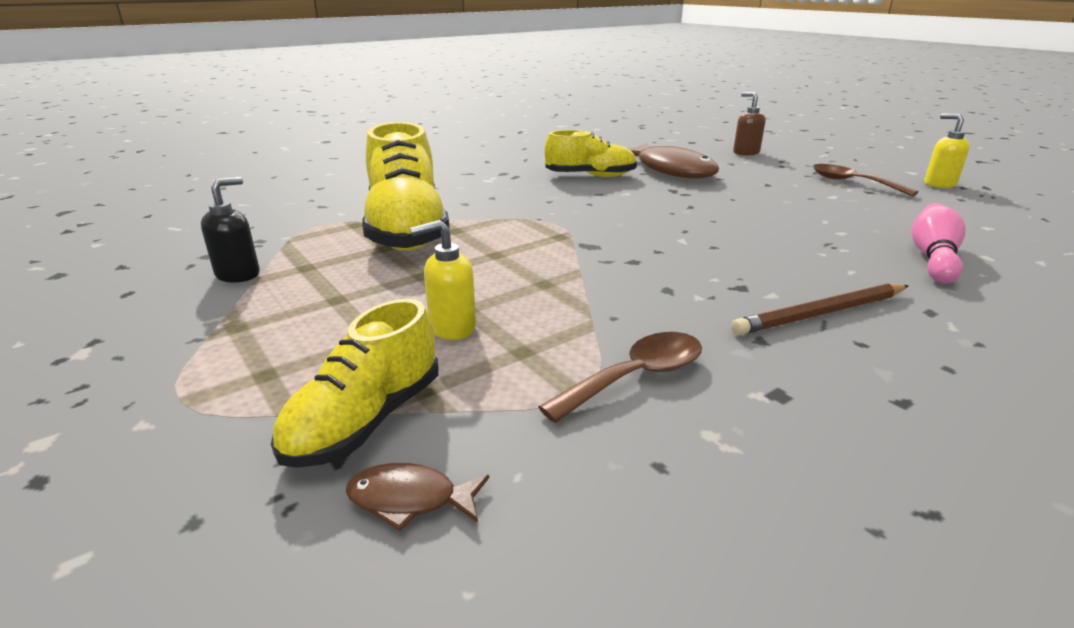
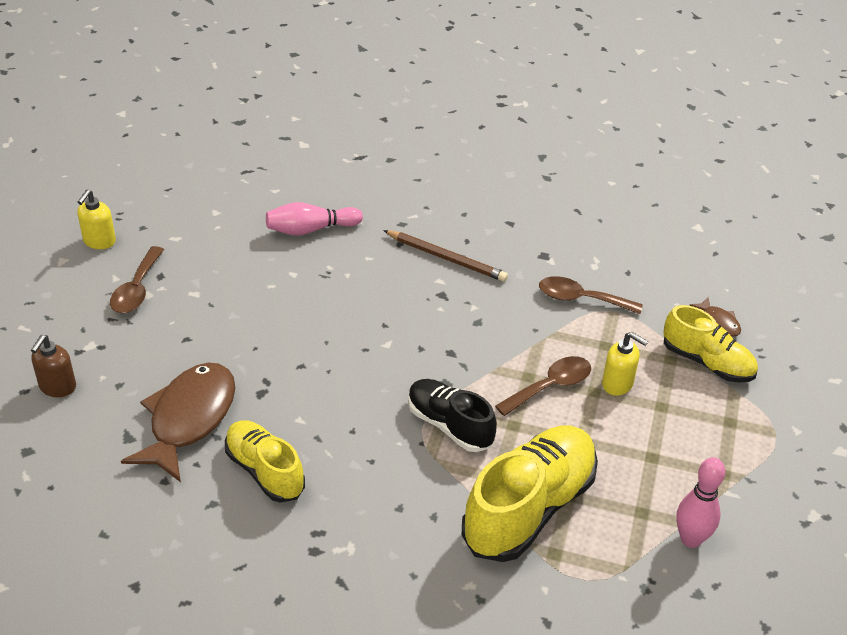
camera: 130 degrees left, 15 degrees up
black soap dispenser [201,177,260,283] -> pink bowling pin [676,457,725,548]
yellow shoe [271,299,439,468] -> yellow shoe turned 45 degrees clockwise [663,305,758,383]
none -> black shoe [408,379,497,452]
none -> brown spoon [495,356,591,416]

